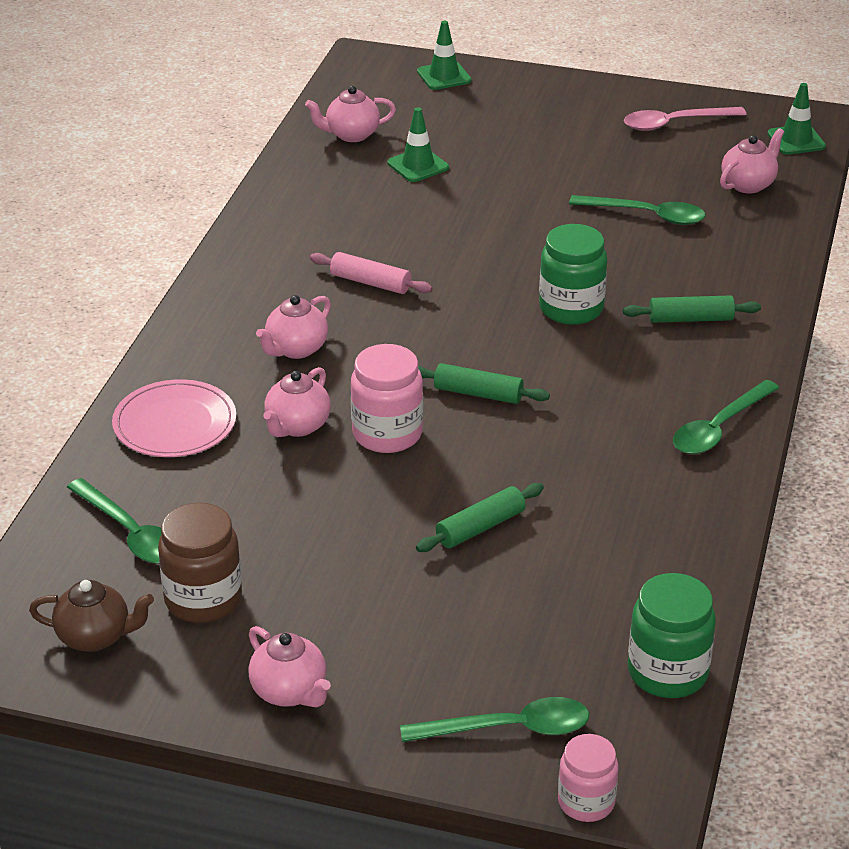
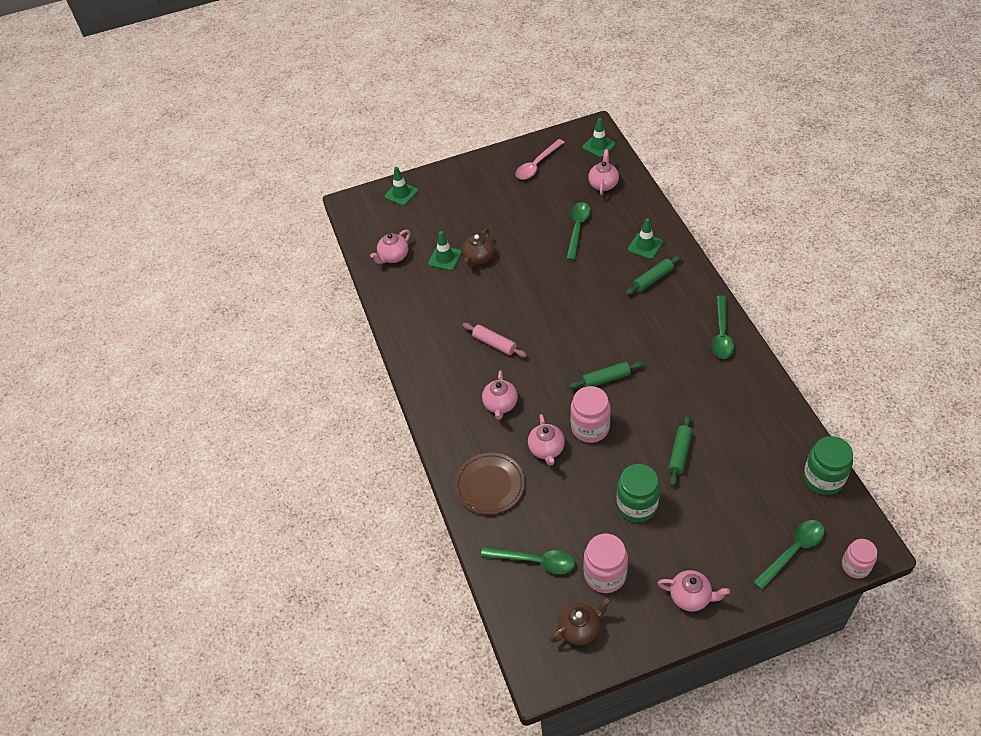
camera: 30 degrees left, 15 degrees up
pink plate [112,379,236,457] -> brown plate [455,453,525,515]
brown jar [158,503,242,623] -> pink jar [584,534,628,593]
pink rolling pin [310,252,432,294] -> pink rolling pin turned 45 degrees clockwise [463,323,527,357]
green jar [539,224,607,325] -> green jar moved to [617,464,660,522]
green spoon [569,195,705,225] -> green spoon turned 60 degrees counterclockwise [566,202,591,260]
none -> brown teapot [462,228,494,267]
none -> green traffic cone [628,218,663,259]

